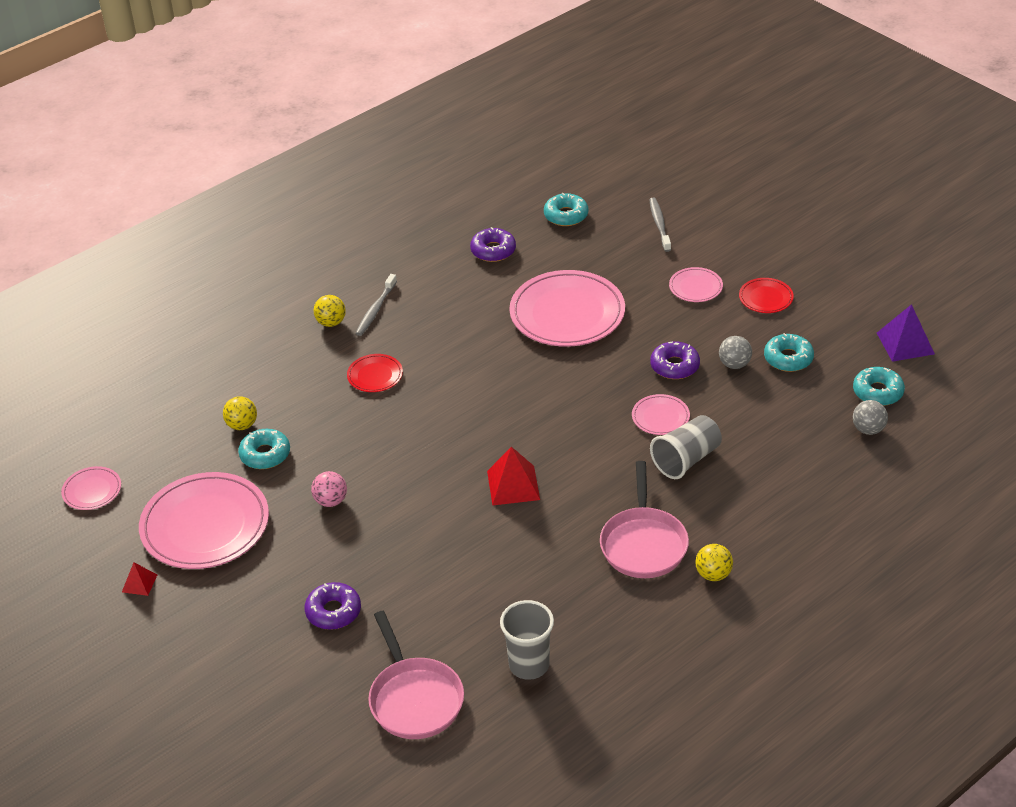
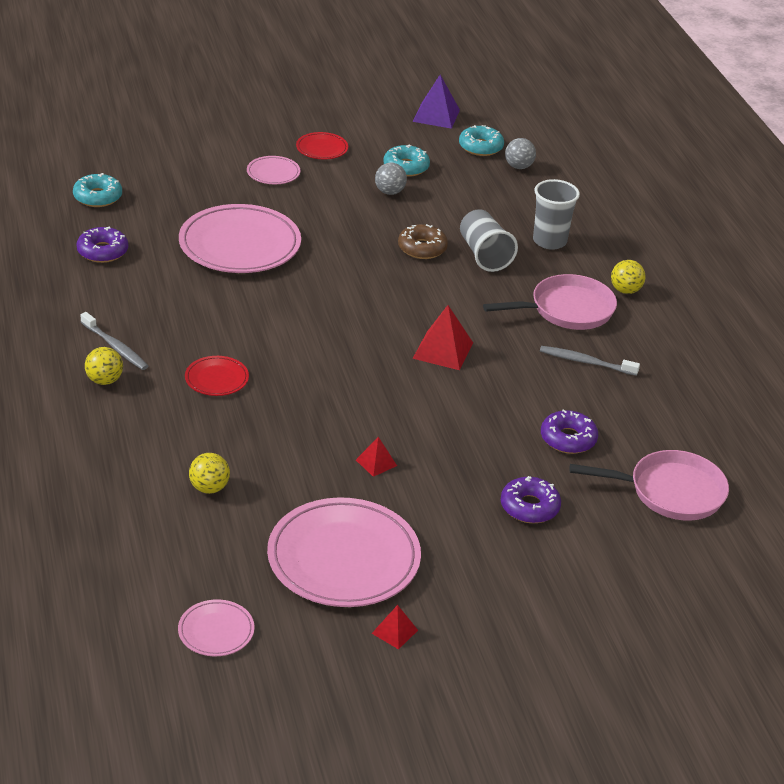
camera: 70 degrees left, 5 degrees down
turquoise donut [238,429,290,469] -> none
pink ball [311,471,347,507] -> red pyramid [356,437,397,477]
grey cup [500,600,554,680] -> grey cup moved to [533,179,580,250]
pink pan [600,461,689,578] -> pink pan turned 45 degrees counterclockwise [483,274,617,330]
pink plate [632,394,690,435] -> brown donut [398,224,448,259]
grey toothbrush [649,198,671,252] -> grey toothbrush moved to [540,346,640,376]
purple donut [650,341,700,379] -> purple donut moved to [541,409,598,454]

